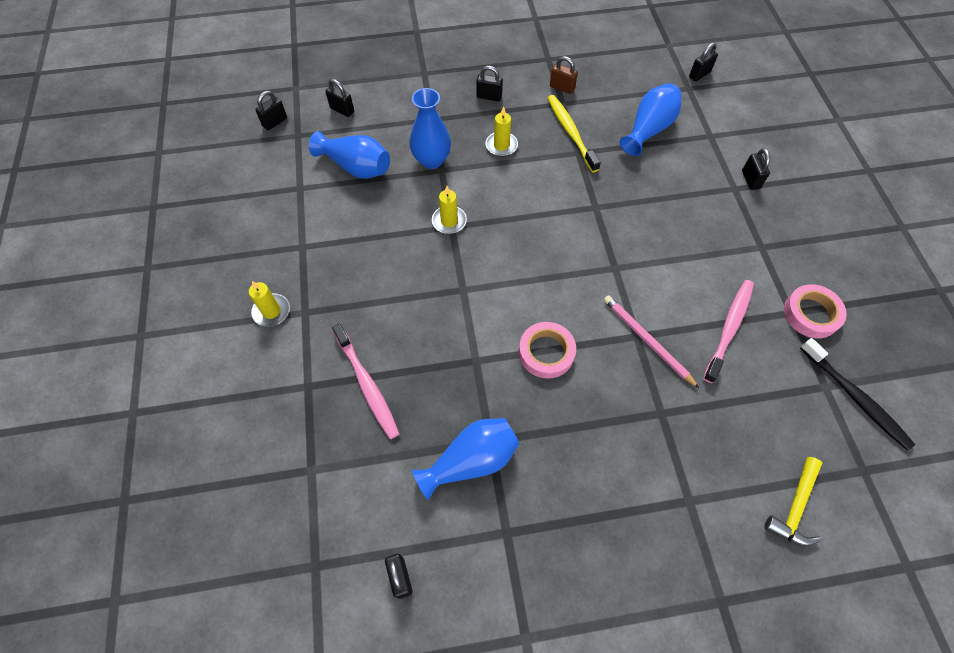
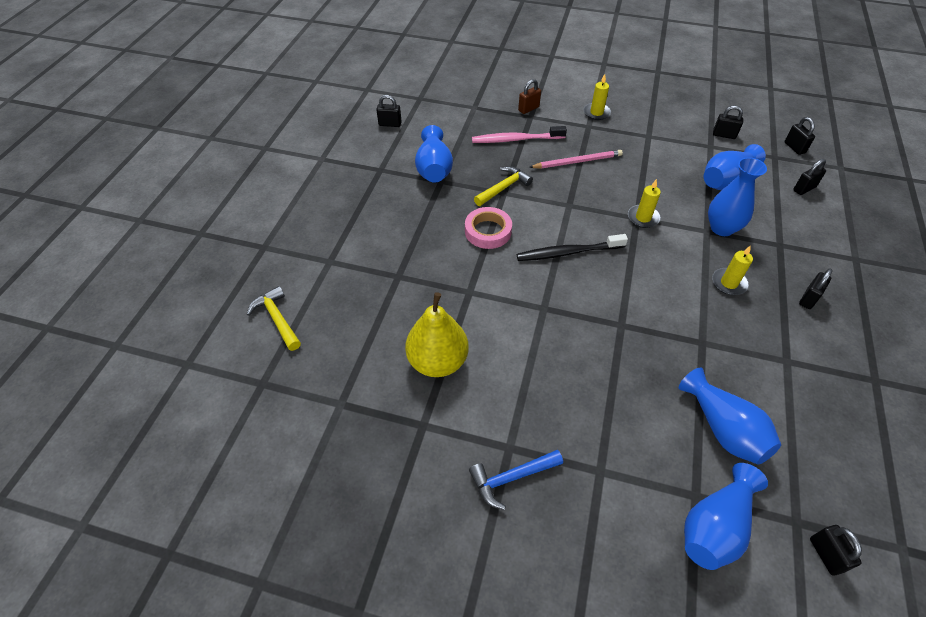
camera: 115 degrees right, 10 degrees down
yellow toothbrush [547,95,601,172] -> none
brown padlock [550,56,578,94] -> brown padlock moved to [518,79,541,114]
pink pencil [604,295,699,388] -> pink pencil moved to [529,150,623,169]
pink toothbrush [703,280,754,383] -> yellow pear [405,292,469,377]
black padlock [742,148,770,190] -> black padlock moved to [713,106,743,139]
pink tape [784,284,847,338] -> none
black toothbrush [800,338,916,451] -> black toothbrush moved to [517,234,628,261]
none -> blue hammer [469,450,563,510]
none -> yellow hammer [474,166,533,206]
none -> blue vase [684,463,768,570]

